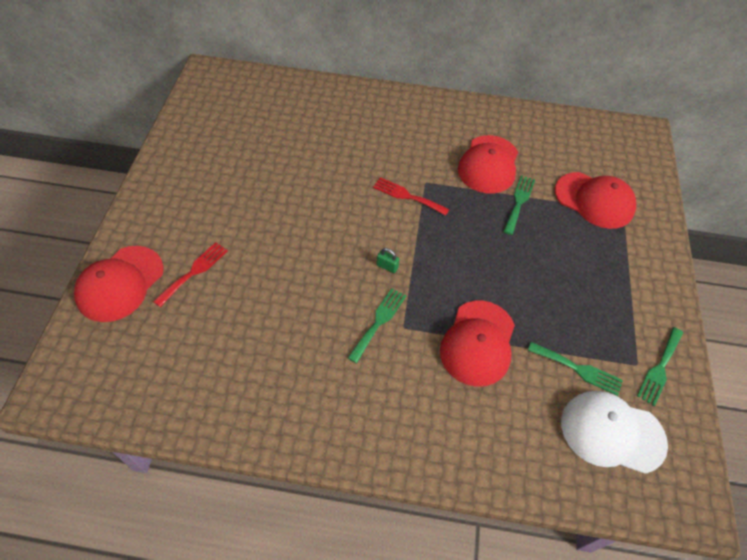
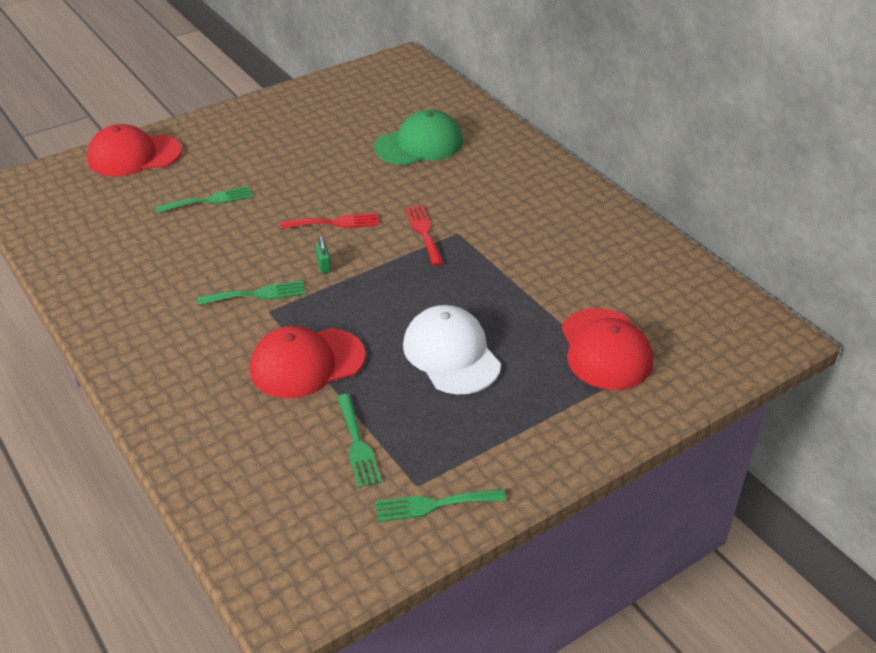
camera: 50 degrees right, 15 degrees down
red fork [153,242,228,307] -> red fork moved to [280,213,379,229]
red cap [458,135,518,193] -> none
green fork [503,175,535,235] -> green fork moved to [155,186,253,214]
white cap [561,391,668,474] -> white cap moved to [403,305,501,394]
none -> green cap [374,109,463,165]

